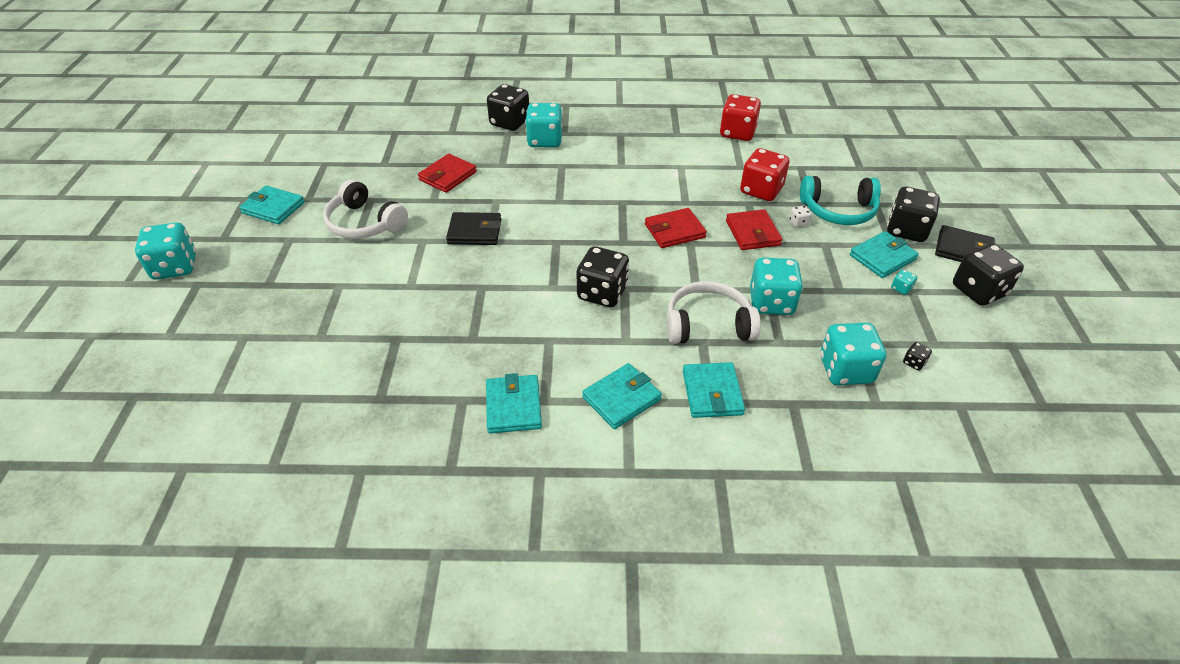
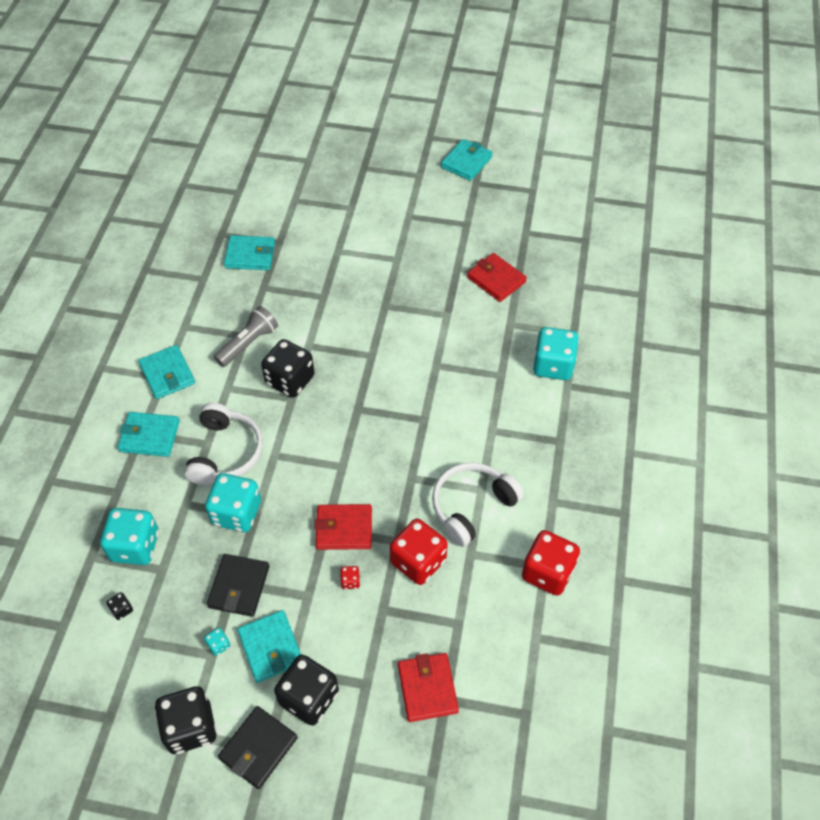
camera: 100 degrees right, 10 degrees up
turquoise dice [135,222,196,280] -> none
white headphones [323,179,408,239] -> white headphones moved to [432,463,524,547]
black wallet [446,212,501,245] -> black wallet moved to [207,554,269,617]
turquoise wallet [486,373,542,434] -> turquoise wallet moved to [224,235,275,270]
black dice [487,84,529,131] -> none
red wallet [645,208,707,248] -> red wallet moved to [398,653,459,722]
white dice [789,206,811,227] -> red dice [340,566,360,589]
turquoise headphones [800,176,881,225] -> none
none -> grey flashlight [214,306,278,367]

